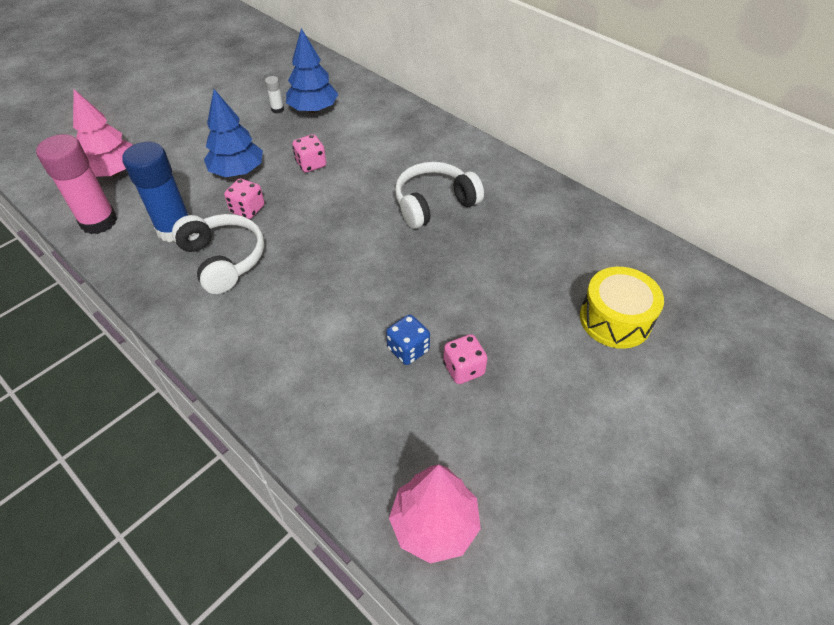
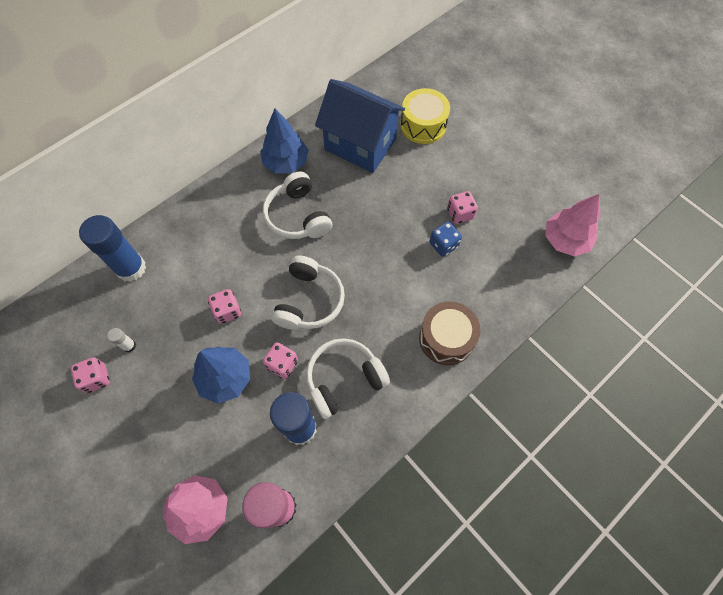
camera: 85 degrees left, 15 degrees up
blue tree [286,28,338,113] -> blue tree moved to [260,108,309,173]
none -> pink dice [71,357,110,393]
none -> blue glue stick [79,215,146,282]
none -> white headphones [271,255,345,330]
none -> blue house [315,79,405,173]
none -> brown drum [419,301,480,365]

